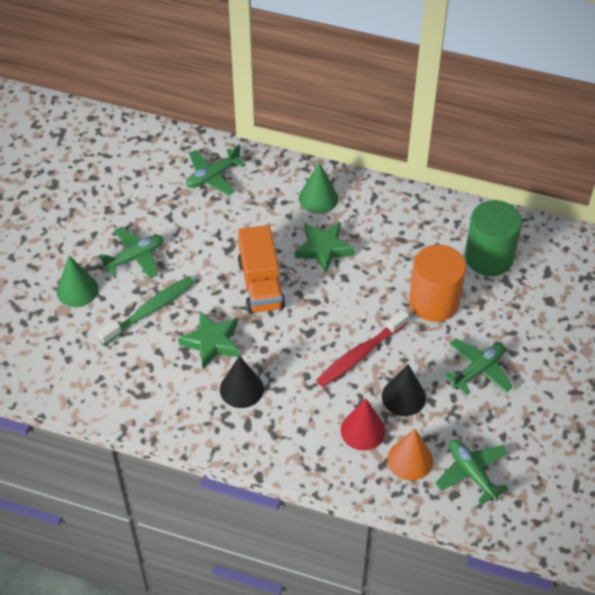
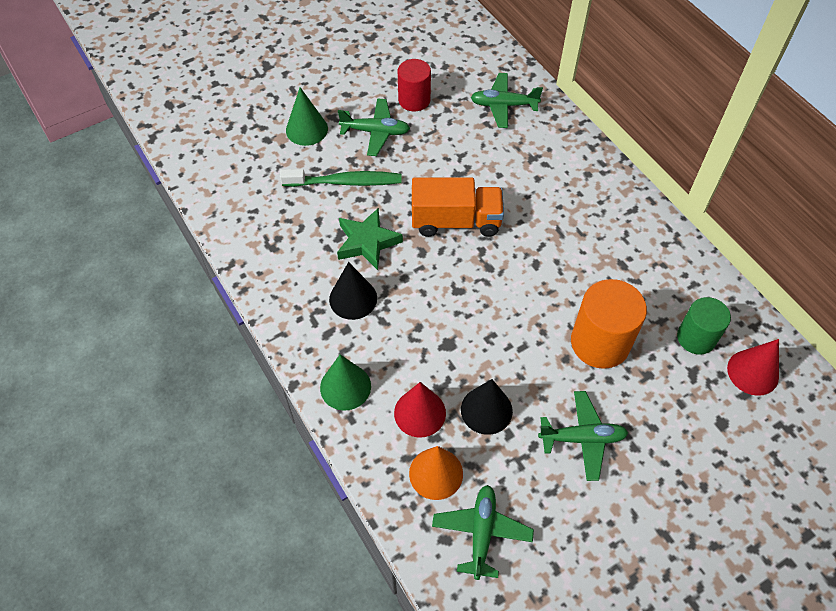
camera: 40 degrees right, 5 degrees up
orange truck [238,225,285,314] -> orange truck turned 120 degrees counterclockwise [412,178,504,237]
green star [295,222,355,274] -> none
green cone [299,162,338,214] -> green cone moved to [320,354,371,411]
red toothbrush [316,310,409,387] -> none
green cylinder [465,200,522,276] -> green cylinder [677,297,731,355], size x0.65
none -> red cylinder [398,59,431,111]
none -> red cone [727,339,779,396]

